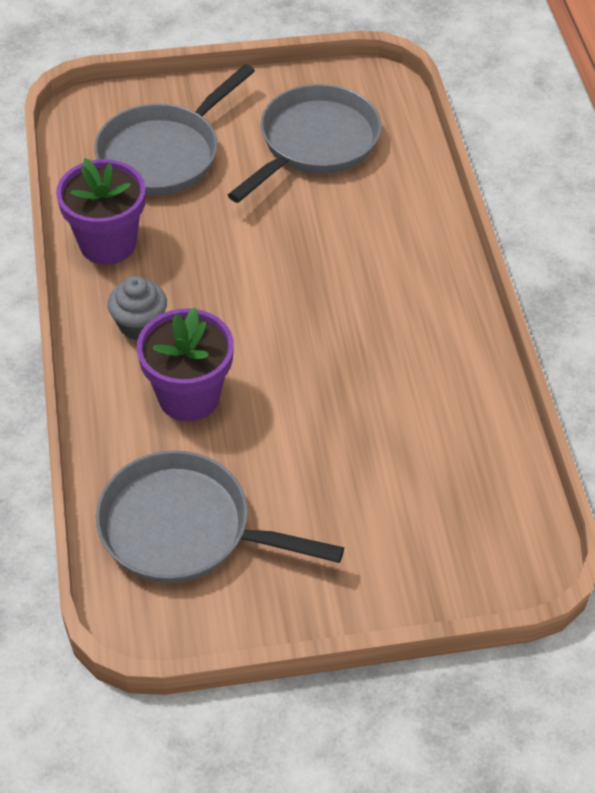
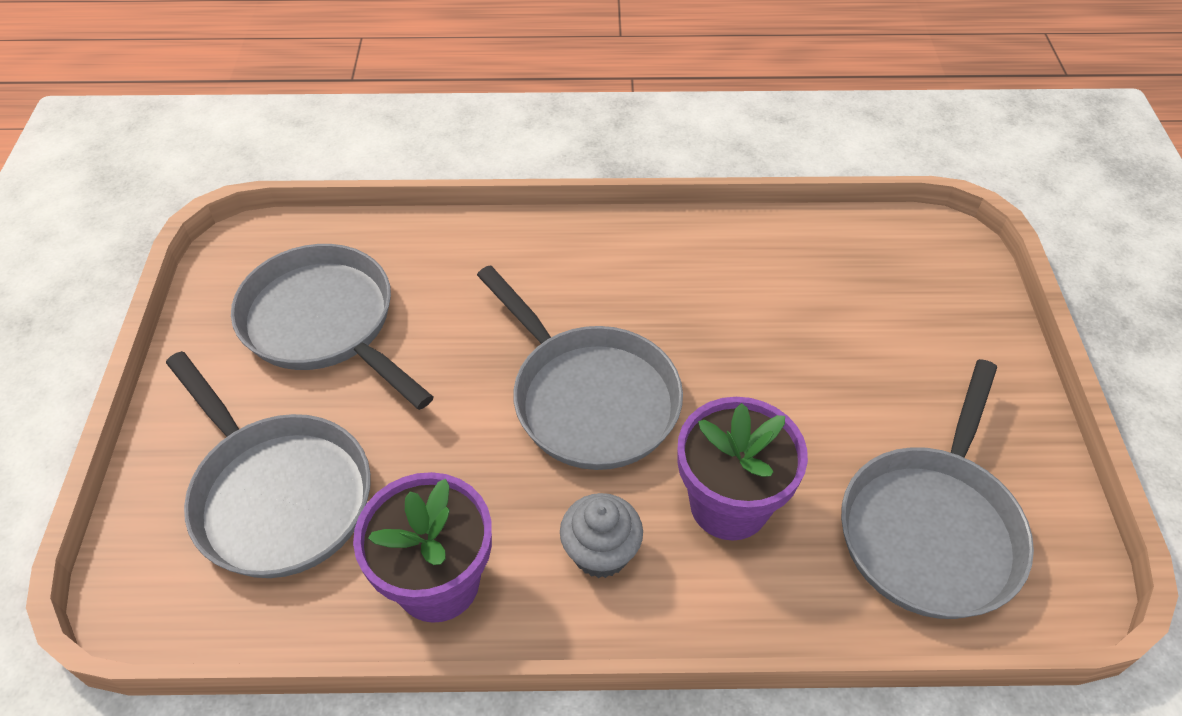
camera: 80 degrees left, 0 degrees up
none -> grey pan [477,265,683,470]

